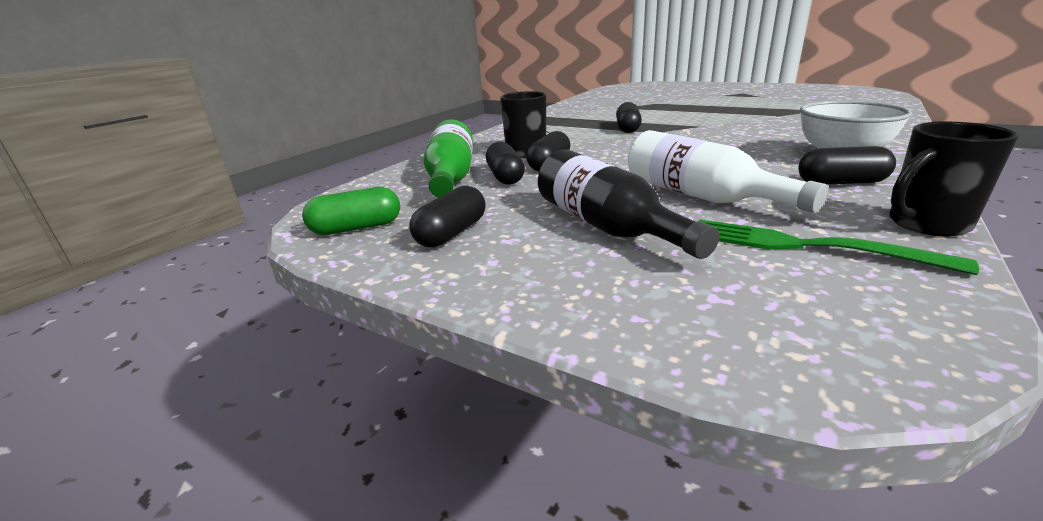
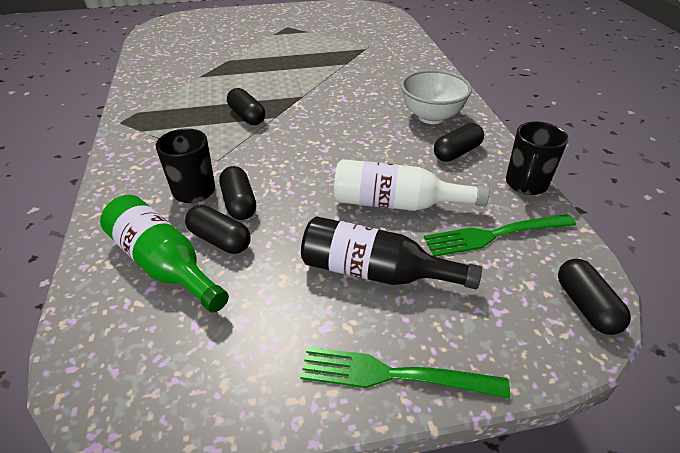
camera: 45 degrees left, 15 degrees up
green capsule [302,187,400,235] -> none
black capsule [409,186,486,247] -> black capsule moved to [558,259,631,335]
none -> green fork [300,347,510,399]

